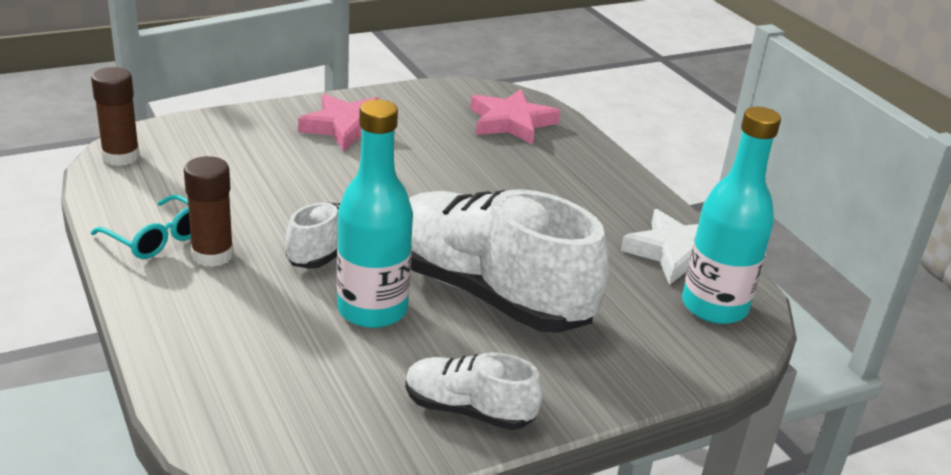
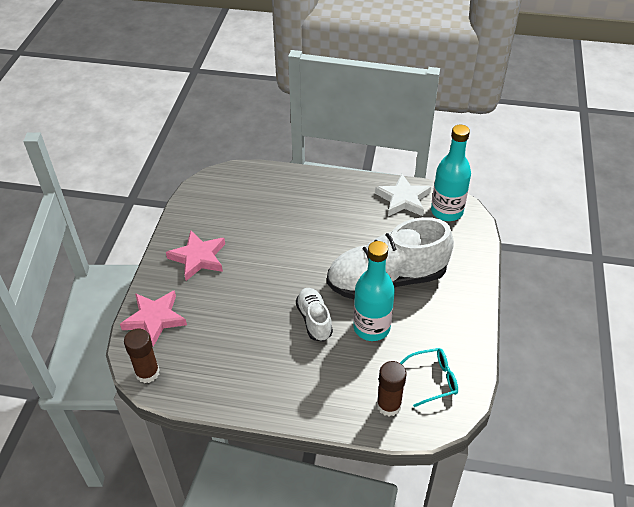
camera: 50 degrees left, 15 degrees up
turquoise glasses [91,195,191,259] -> turquoise glasses moved to [400,348,458,407]
brown glue stick [184,156,234,267] -> brown glue stick moved to [377,361,407,416]
white shoe [405,352,542,430] -> none
pink star [470,89,560,145] -> pink star moved to [120,290,187,347]

